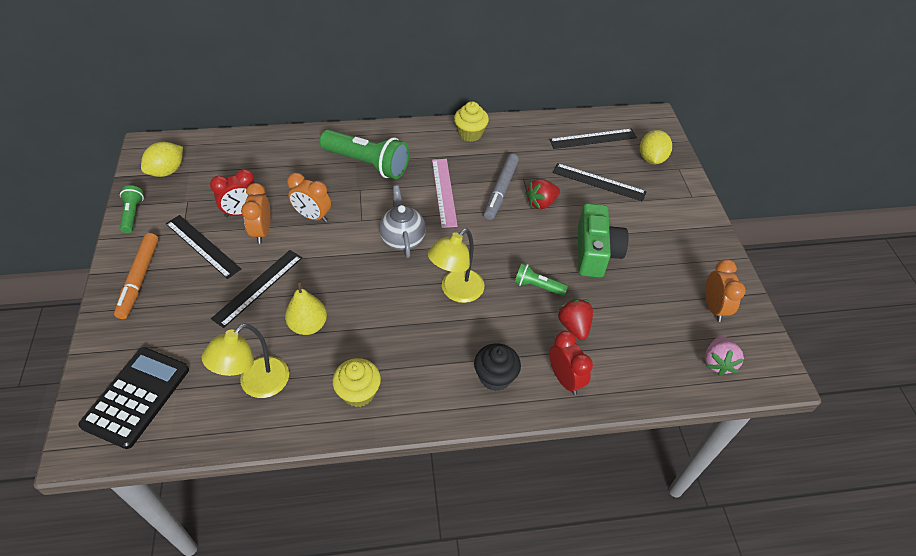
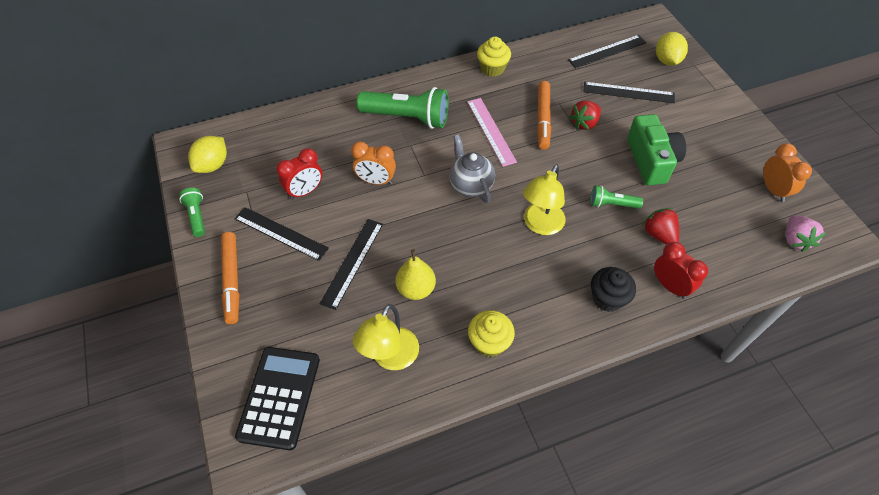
camera: 10 degrees left, 5 degrees up
orange clock [241,183,271,244] -> none
grey marker [484,154,519,220] -> orange marker [537,81,551,150]

